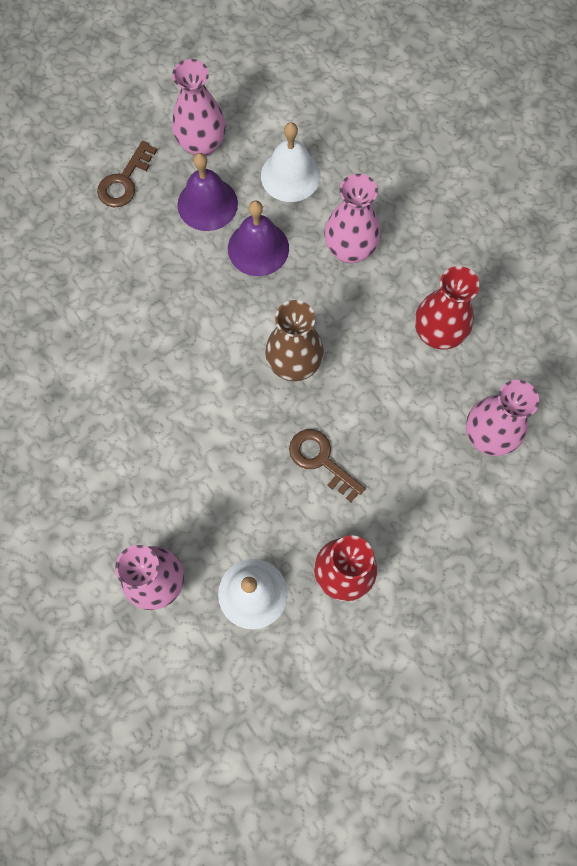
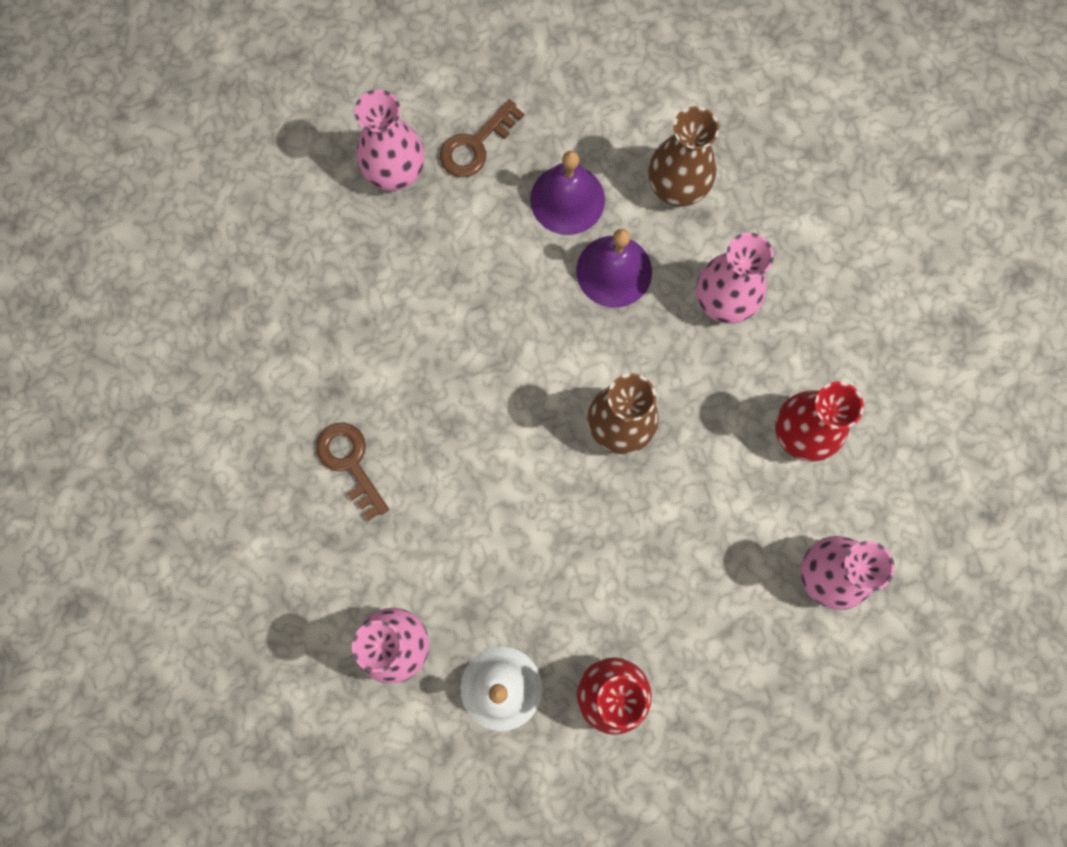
camera: 15 degrees right, 5 degrees up
pink vase [172,59,226,157] -> pink vase moved to [354,89,425,191]
white bell [261,122,321,202] -> brown vase [648,106,719,206]
brown key [289,429,366,502] -> brown key moved to [316,423,389,521]

